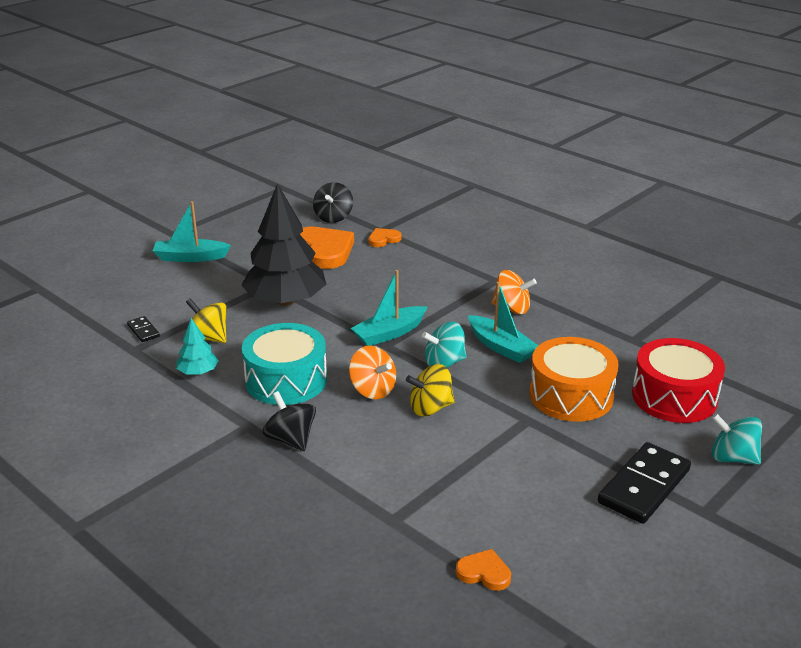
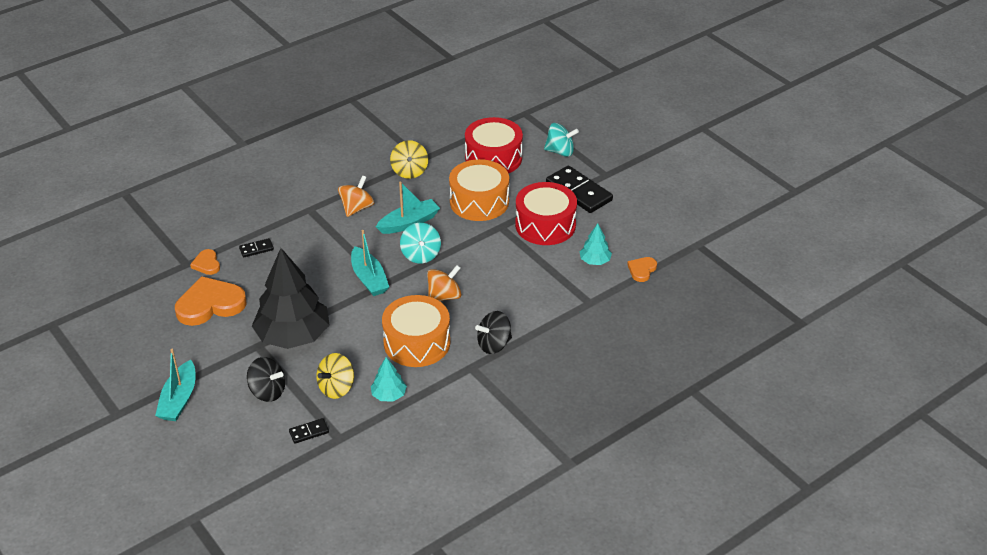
camera: 80 degrees left, 10 degrees up
turquoise drum [242,323,327,405] -> orange drum [382,295,450,367]
black spinning top [313,182,353,223] -> black spinning top moved to [247,357,285,402]
yellow spinning top [406,364,455,416] -> yellow spinning top moved to [390,140,428,179]
turquoise spinning top [712,413,762,465] -> turquoise spinning top turned 120 degrees counterclockwise [544,123,579,157]
none -> black domino [239,238,274,257]
none -> red drum [515,182,577,245]
none -> turquoise tree [579,223,612,265]

